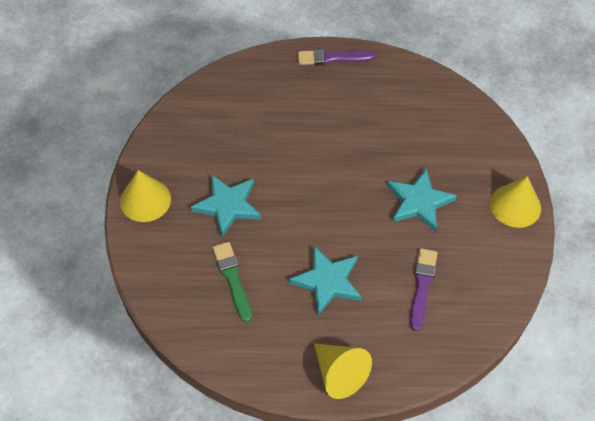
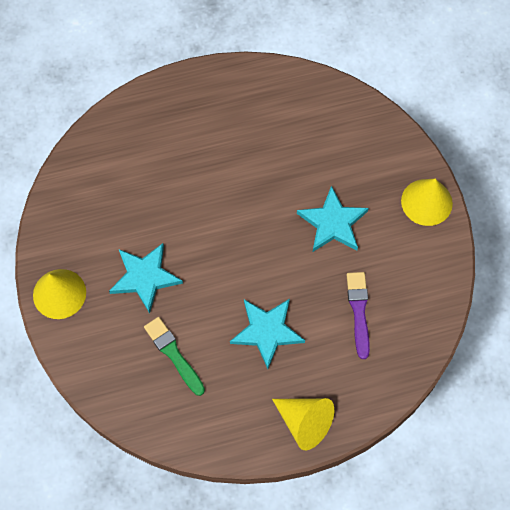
camera: 15 degrees left, 10 degrees up
purple brush [298,49,375,65] -> none

